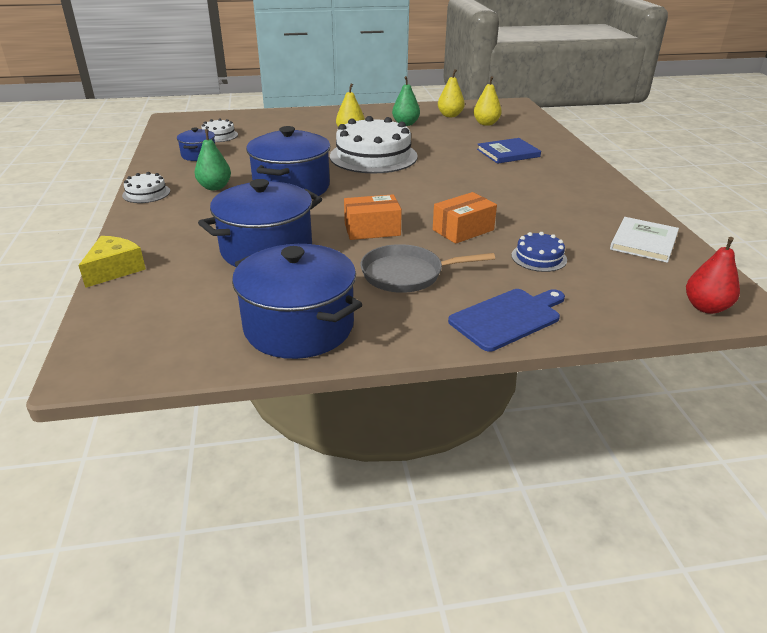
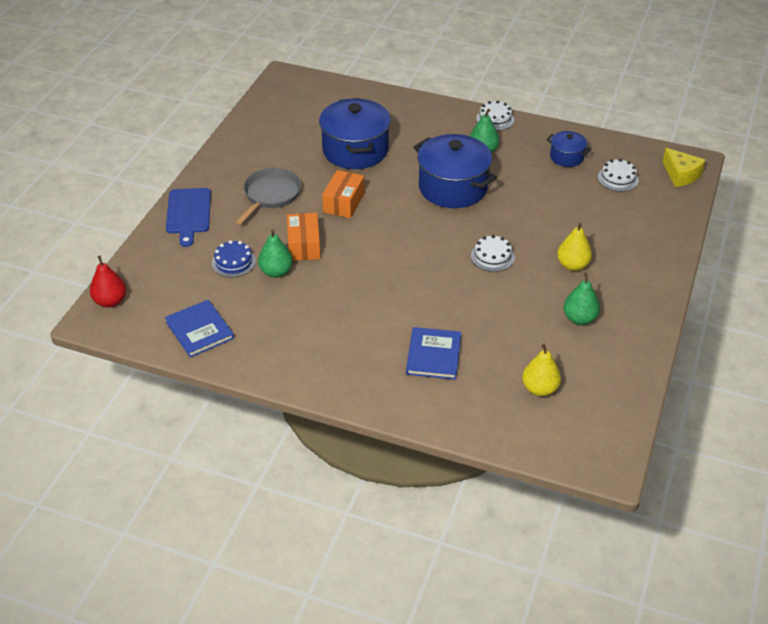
camera: 120 degrees right, 10 degrees up
yellow cheese [78,236,146,288] -> yellow cheese moved to [662,148,706,187]
blue pot [232,244,362,359] -> none
white cake [330,116,418,173] -> white cake [471,235,515,272], size x0.46
yellow pear [438,69,465,117] -> none
white book [610,217,679,263] -> blue book [165,300,234,358]
none -> green pear [258,229,293,278]

